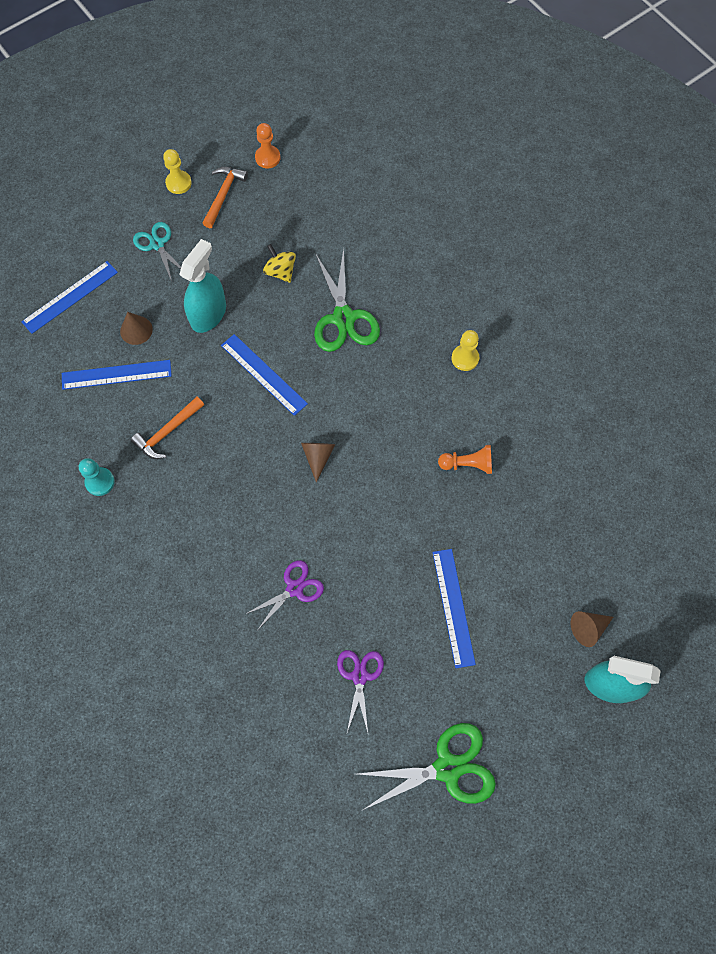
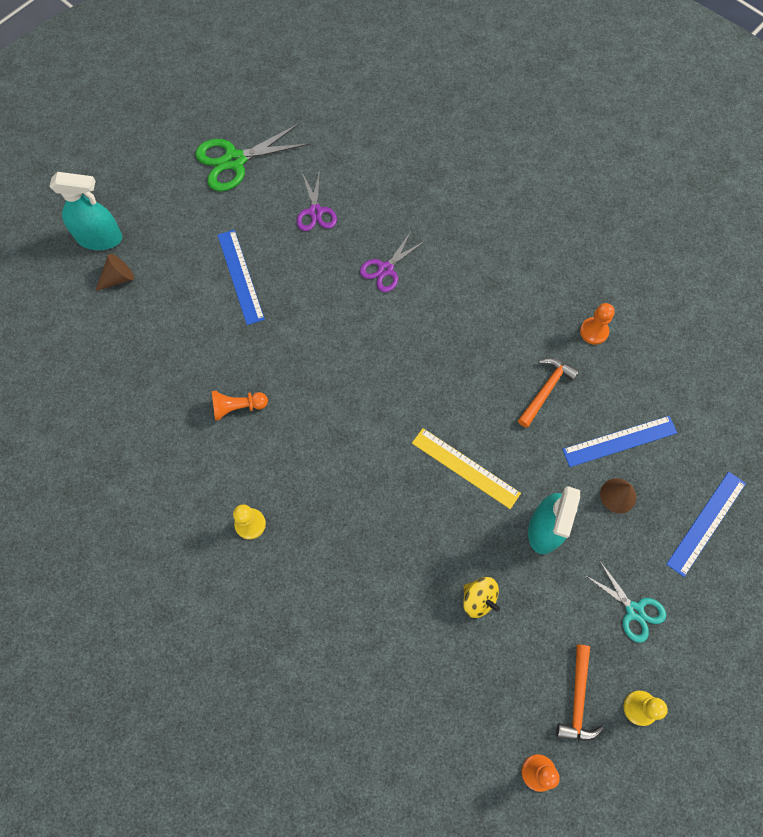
camera: 170 degrees right, 0 degrees up
turquoise pawn [79,458,115,496] -> orange pawn [580,303,615,345]
blue ruler [221,334,308,416] -> yellow ruler [412,428,521,509]
brown cone [301,443,335,483] -> none
green scissors [314,248,380,352] -> none

